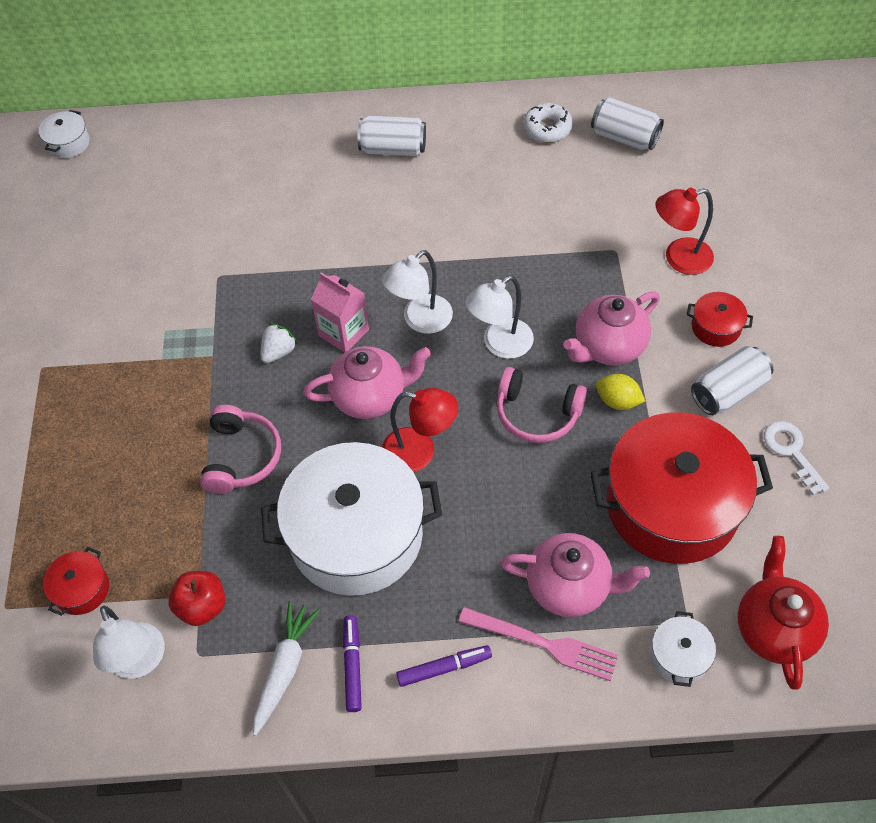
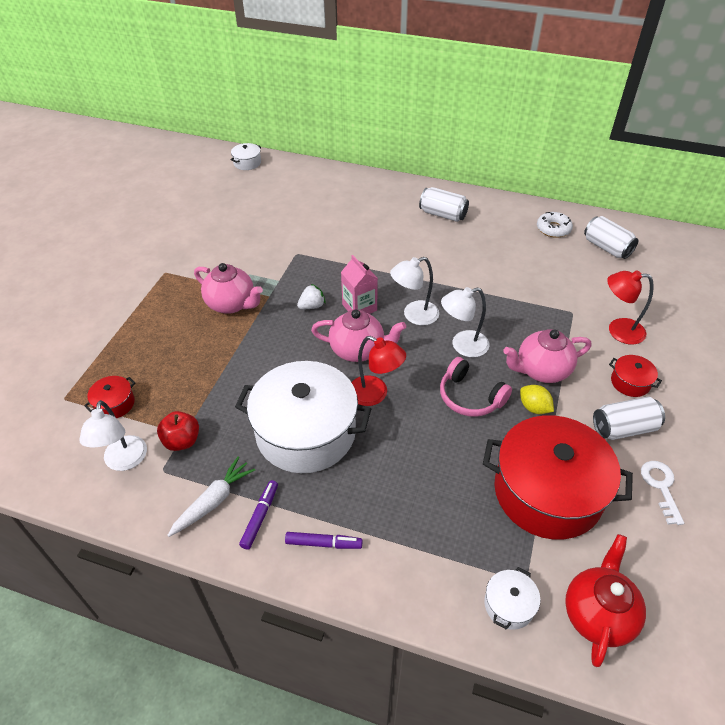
camera: 20 degrees right, 10 degrees down
pink headphones [200,405,281,494] -> none
pink fork [459,607,618,681] -> none
pink teapot [500,533,650,617] -> pink teapot moved to [194,263,263,314]

